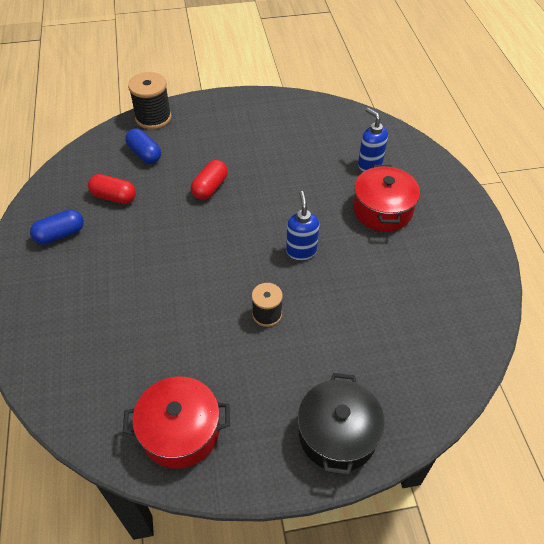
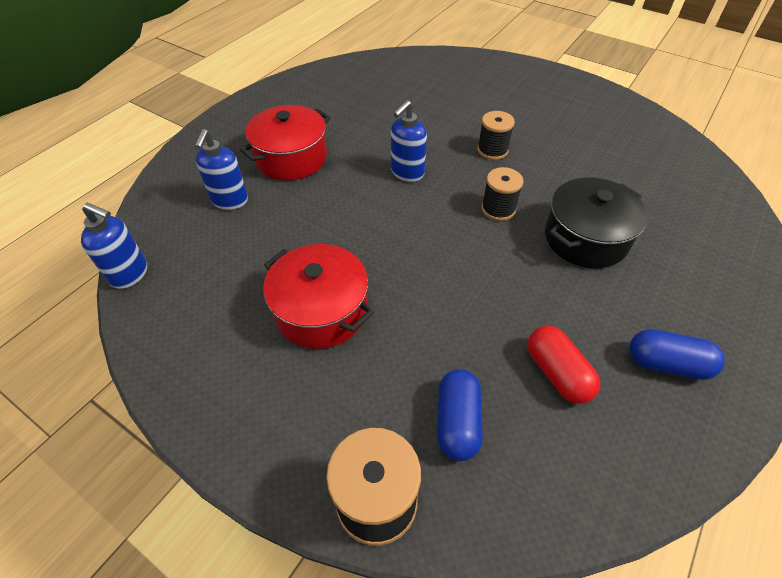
camera: 135 degrees left, 0 degrees up
red pot [123,376,230,469] -> red pot moved to [263,244,374,349]
red capsule [191,160,228,200] -> none
black pot [298,373,385,475] -> black pot moved to [545,177,648,268]
none -> blue soap dispenser [81,203,147,289]
none -> black spool [481,167,523,221]

